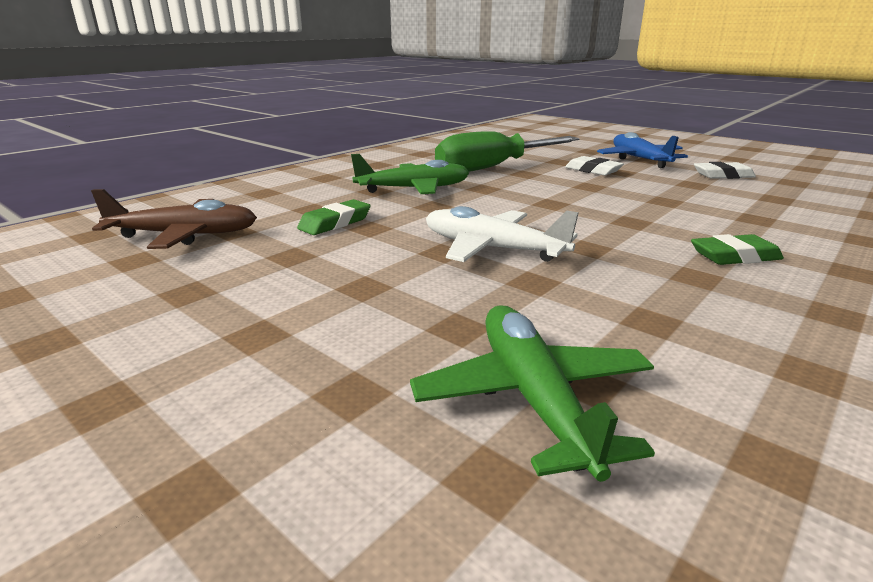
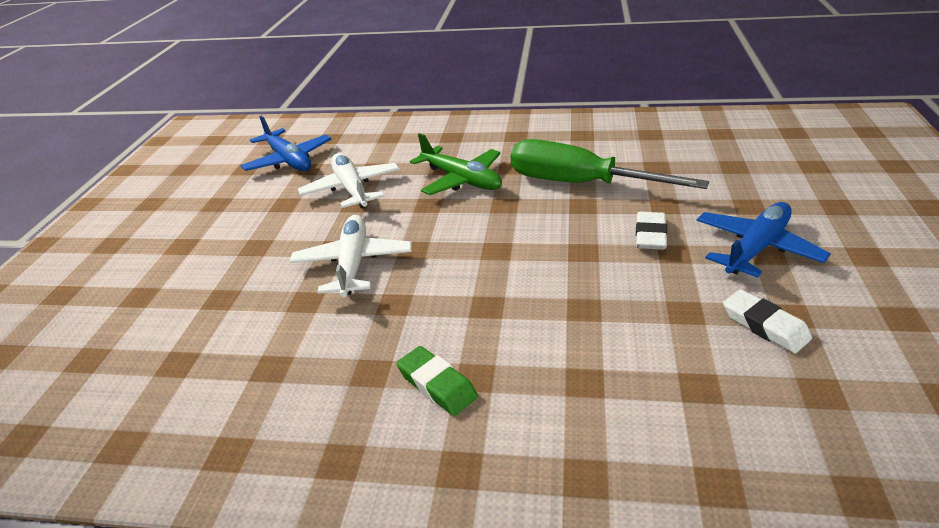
camera: 60 degrees right, 10 degrees up
brown plane [91,189,257,249] -> blue plane [241,116,331,171]
green eraser [297,199,371,235] -> white plane [298,153,400,208]
green plane [410,305,655,482] -> none

